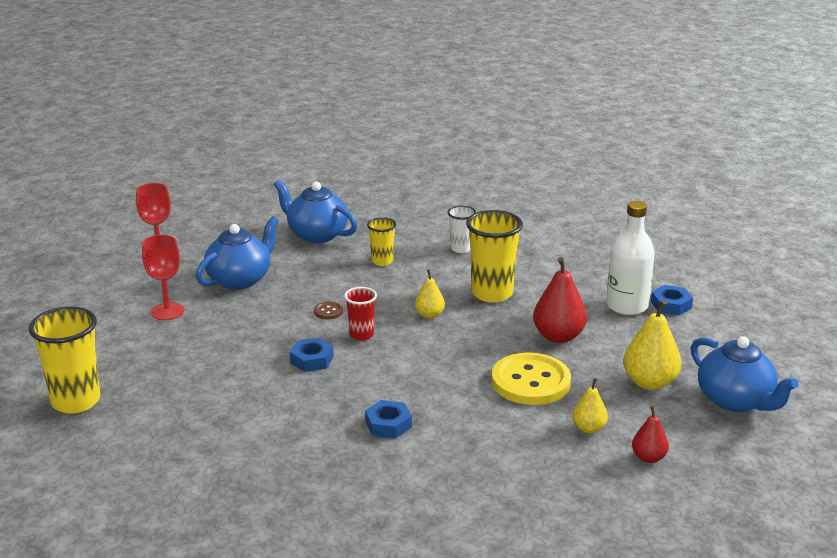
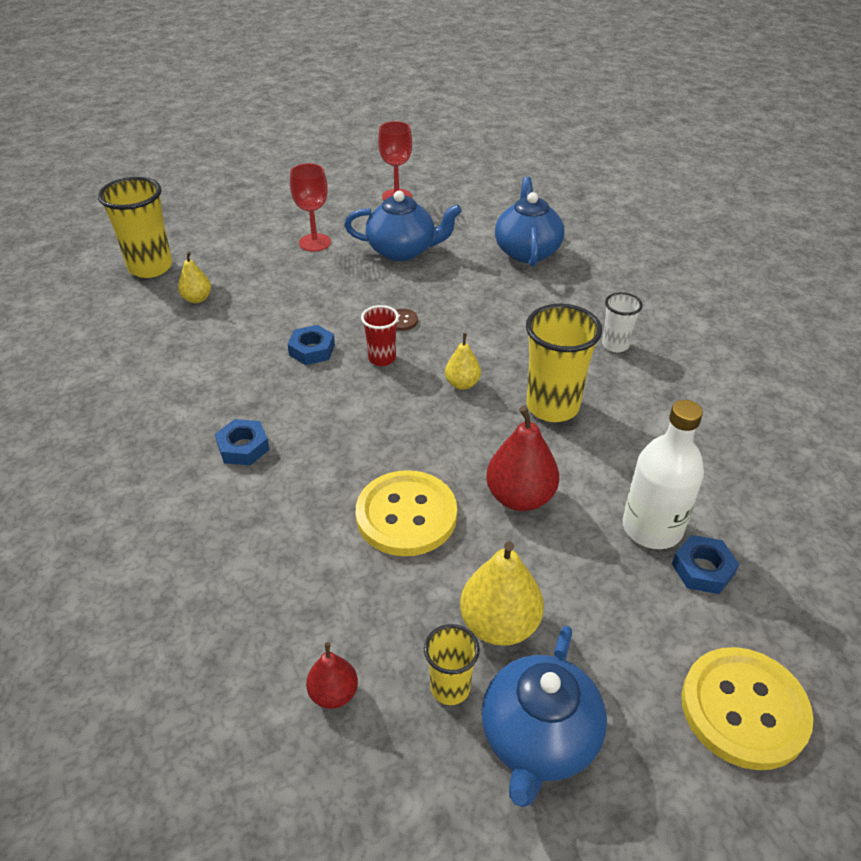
camera: 55 degrees right, 15 degrees up
yellow cup [367,217,397,266] -> yellow cup moved to [424,624,480,705]
yellow pear [573,378,608,433] -> yellow pear moved to [178,252,211,303]
none -> yellow button [682,647,814,770]

